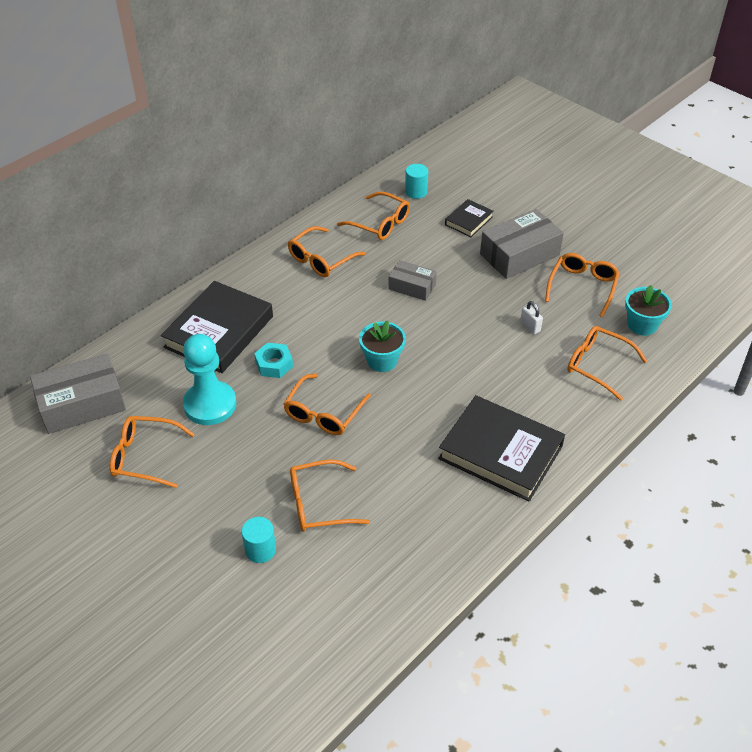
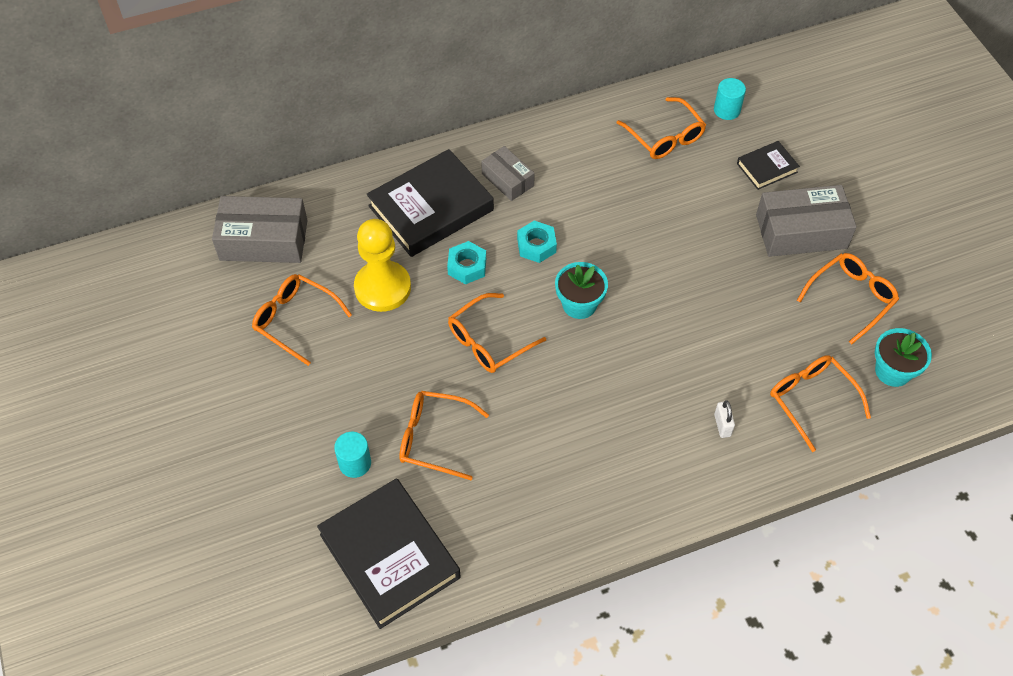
camera: 25 degrees right, 10 degrees up
turquoise pawn [183,334,236,425] -> yellow pawn [354,219,411,312]
orange glasses [288,226,366,277] -> none
grey box [388,260,437,301] -> grey box moved to [481,146,535,201]
black book [438,395,565,501] -> black book moved to [317,478,461,629]
white padlock [520,301,543,334] -> white padlock moved to [714,400,735,438]
none -> turquoise nut [517,220,557,263]

